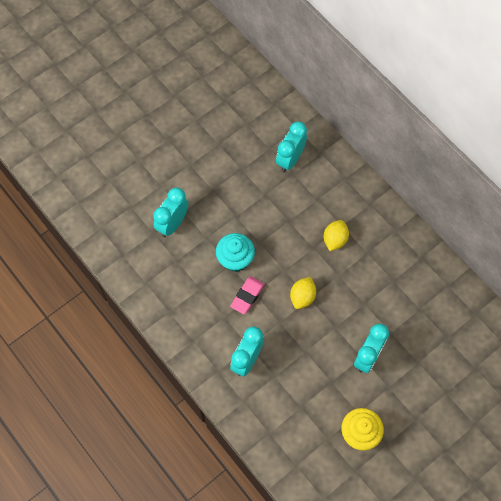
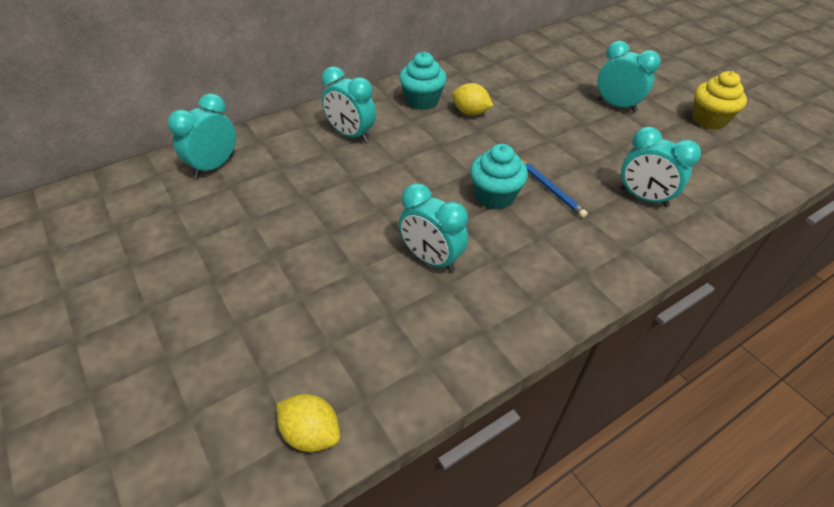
camera: 85 degrees left, 20 degrees down
pink eraser [230,276,264,314] -> blue pencil [520,159,588,218]
yellow lemon [290,277,316,309] -> yellow lemon moved to [277,394,340,452]
none -> turquoise clock [168,93,236,178]
none -> turquoise cupcake [399,52,447,110]

